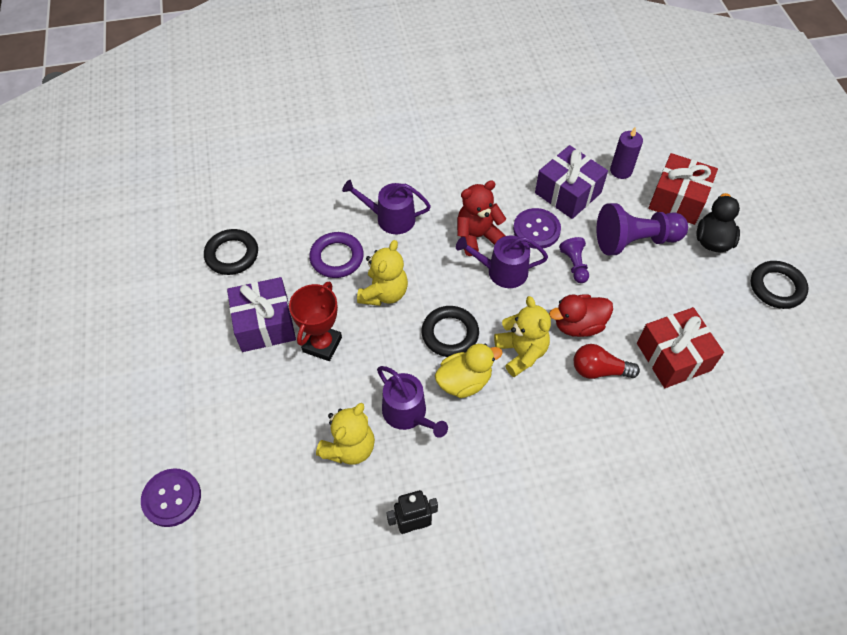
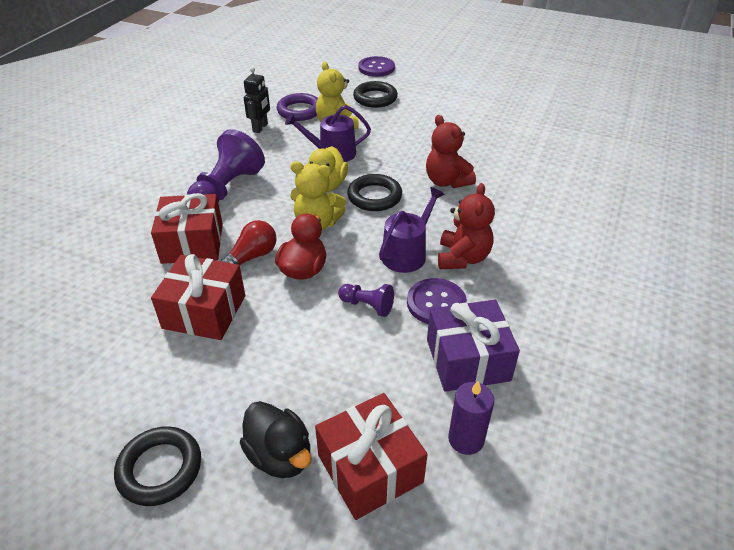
camera: 125 degrees right, 15 degrees down
black ring [204,229,258,275] -> black ring moved to [353,81,398,108]
purple gift [227,277,296,352] -> none
red trophy [289,282,342,361] -> none
purple ring [309,232,364,278] -> purple ring moved to [277,93,318,121]
purple watering can [342,180,431,234] -> none
yellow teddy bear [357,240,408,306] -> red teddy bear [426,115,476,188]
purple pawn [597,203,688,255] -> purple pawn moved to [187,129,265,203]
none -> red gift [151,193,223,264]

